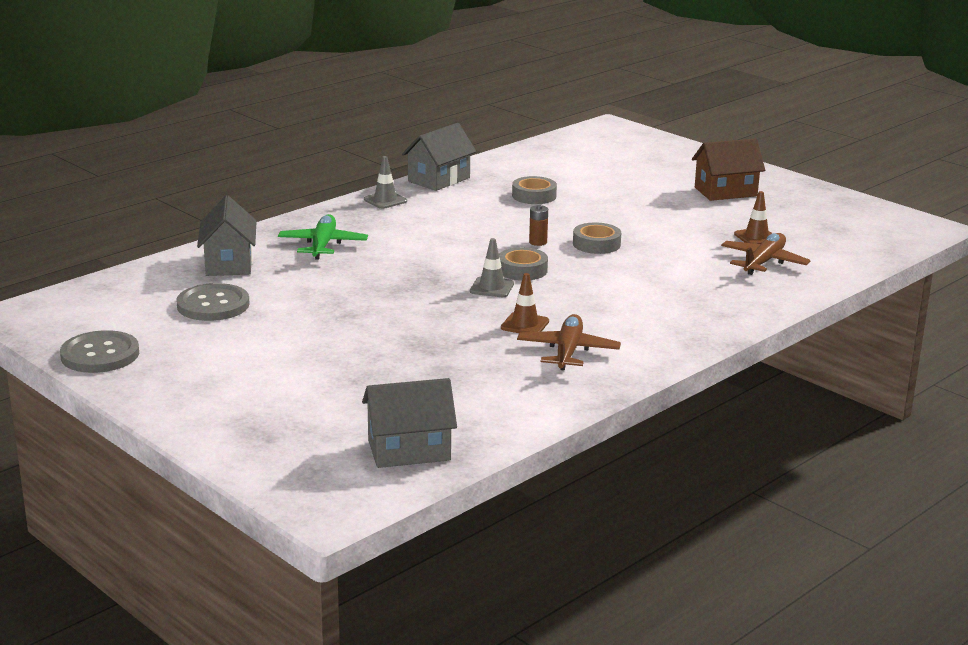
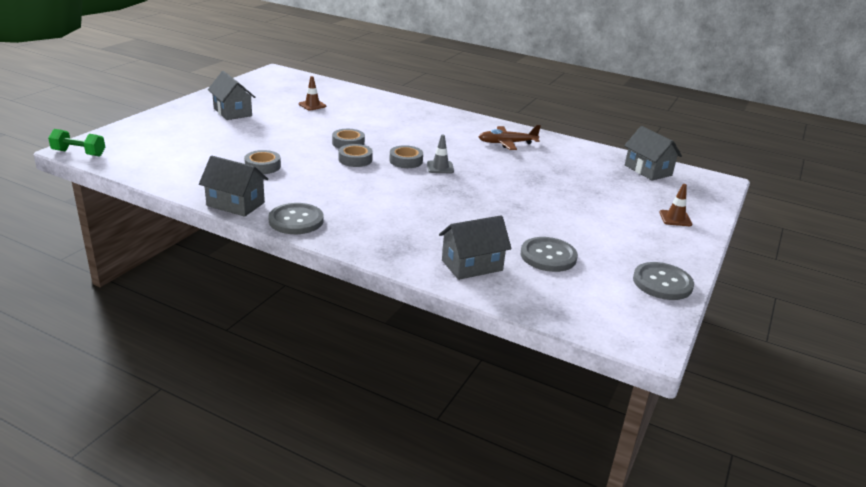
camera: 110 degrees left, 5 degrees up
green plane [278,214,368,259] -> none
grey traffic cone [364,156,407,209] -> grey button [268,203,324,234]
brown traffic cone [501,273,549,333] -> brown traffic cone moved to [659,184,692,226]
brown battery [529,205,548,246] -> grey tape [339,144,373,167]
brown house [692,138,765,201] -> grey house [208,71,255,120]
brown plane [721,233,811,275] -> none
none -> green dumbbell [48,129,105,156]

